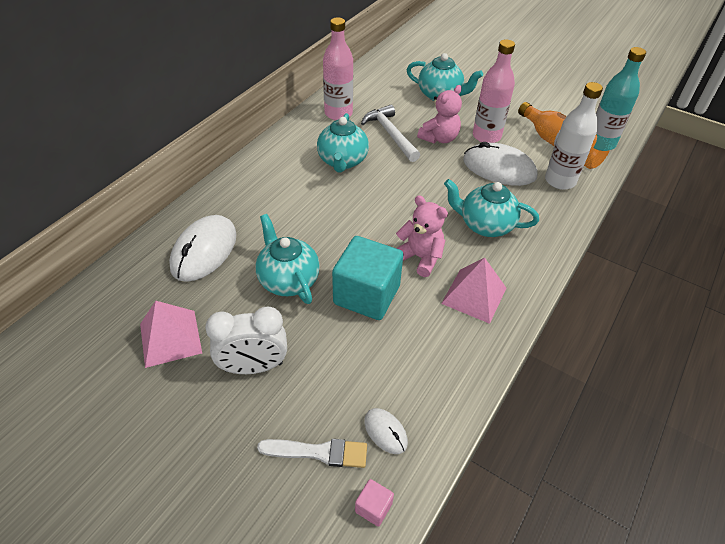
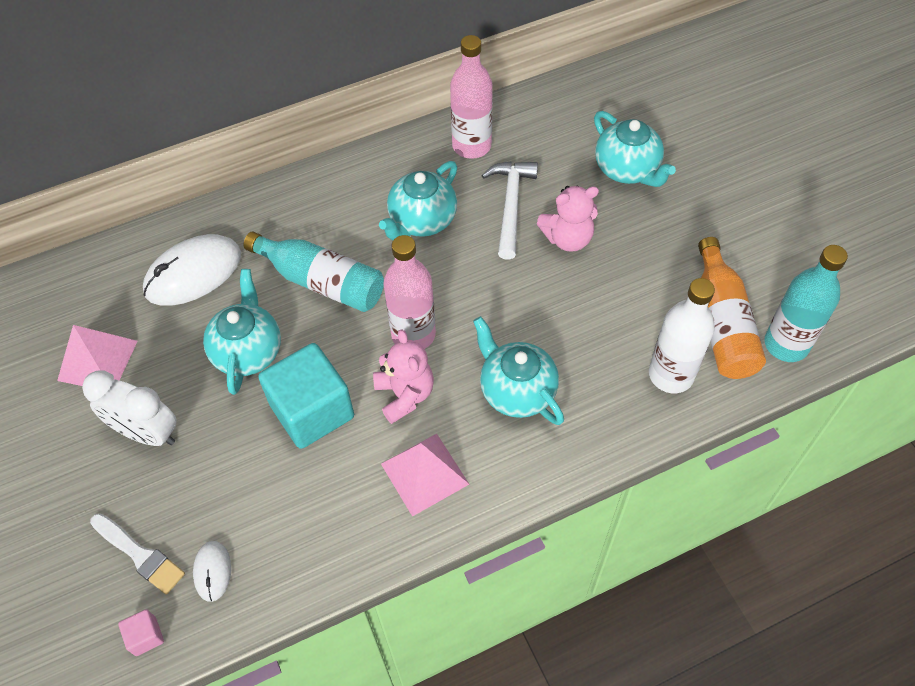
camera: 35 degrees right, 10 degrees up
white mouse [463,142,538,186] -> none
pink bottle [473,39,515,143] -> pink bottle moved to [383,235,436,349]
none -> turquoise bottle [244,232,384,312]

